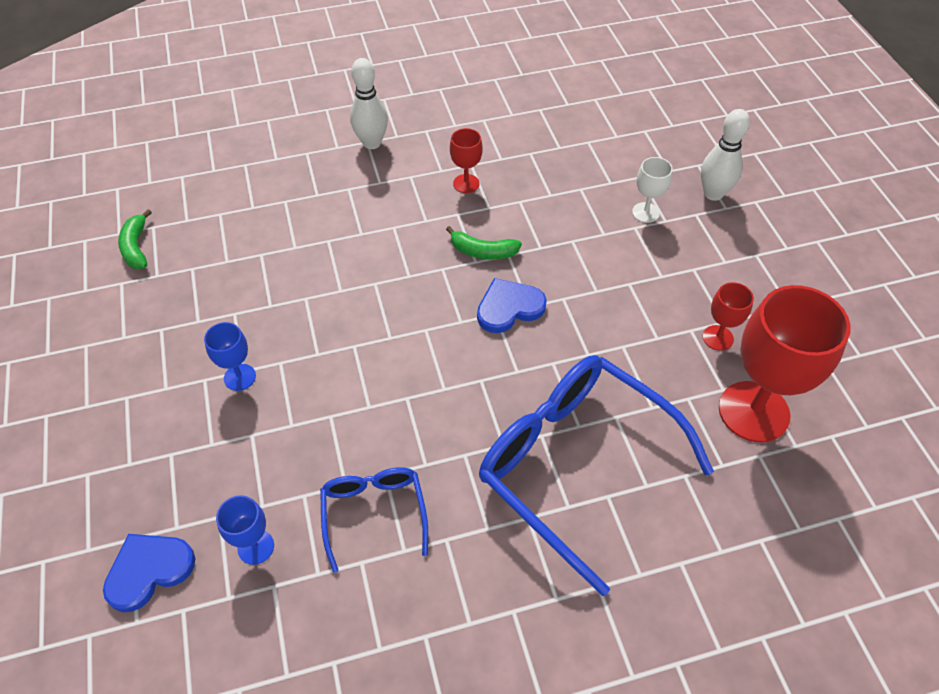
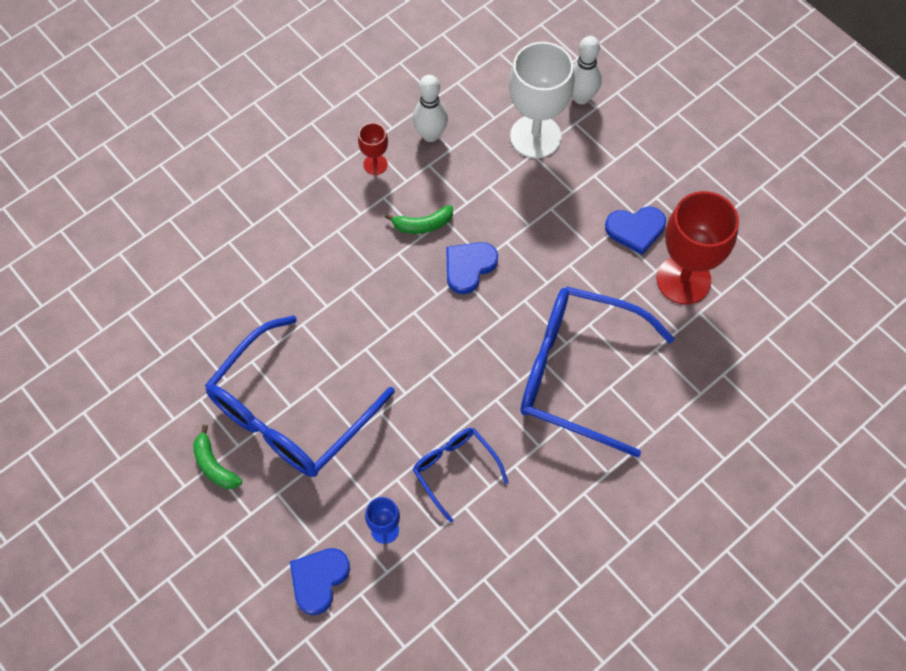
camera: 25 degrees left, 10 degrees up
green banana [118,209,152,269] -> green banana moved to [193,425,242,489]
blue goblet [204,322,256,391] -> blue glasses [205,315,395,477]
white bowling pin [350,58,388,149] -> white bowling pin moved to [413,75,448,142]
white goblet [632,157,673,223] -> white goblet [509,42,575,158], size x2.14
red goblet [703,282,754,351] -> blue heart [605,206,666,255]

